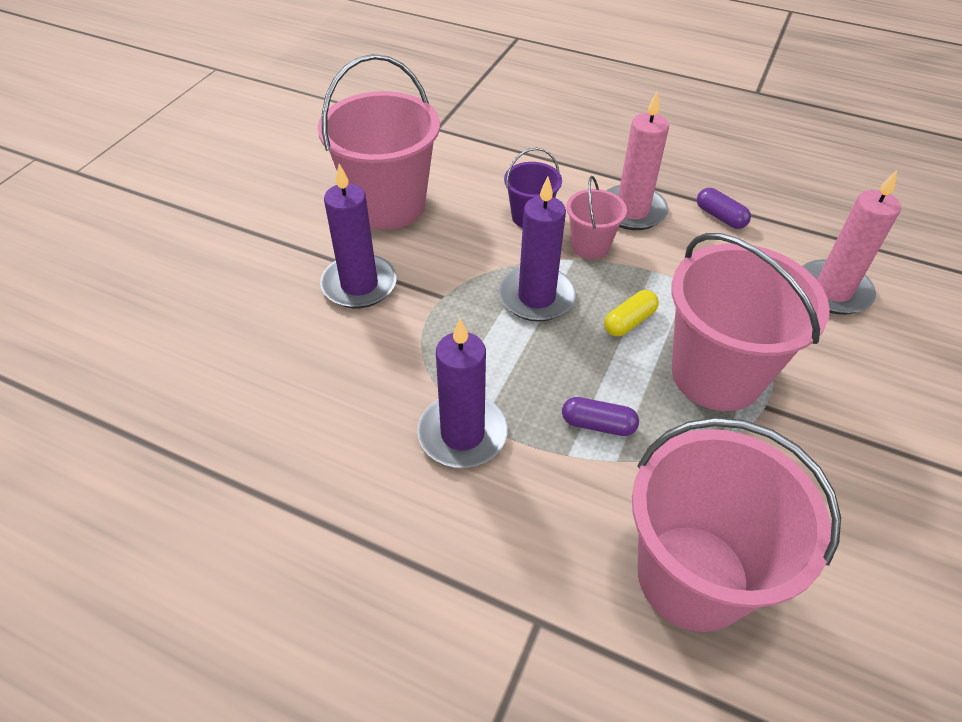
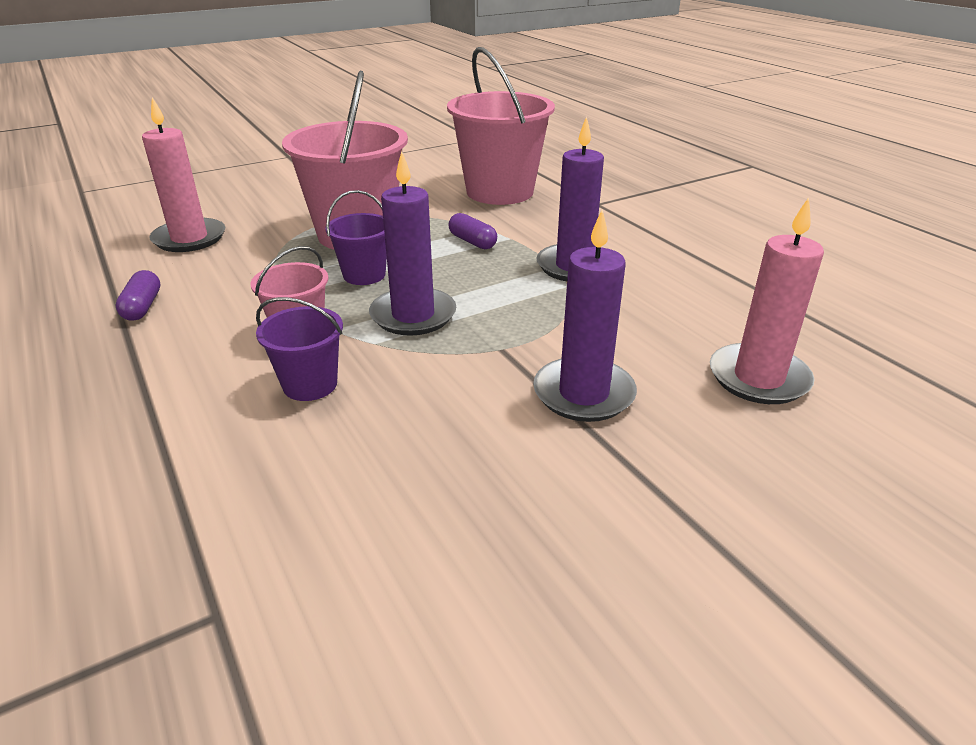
camera: 145 degrees left, 15 degrees down
pink bucket [318,54,440,229] -> none
yellow capsule [604,290,659,337] -> purple bucket [326,190,387,285]
pink candle [606,91,669,230] -> pink candle moved to [710,197,824,404]

